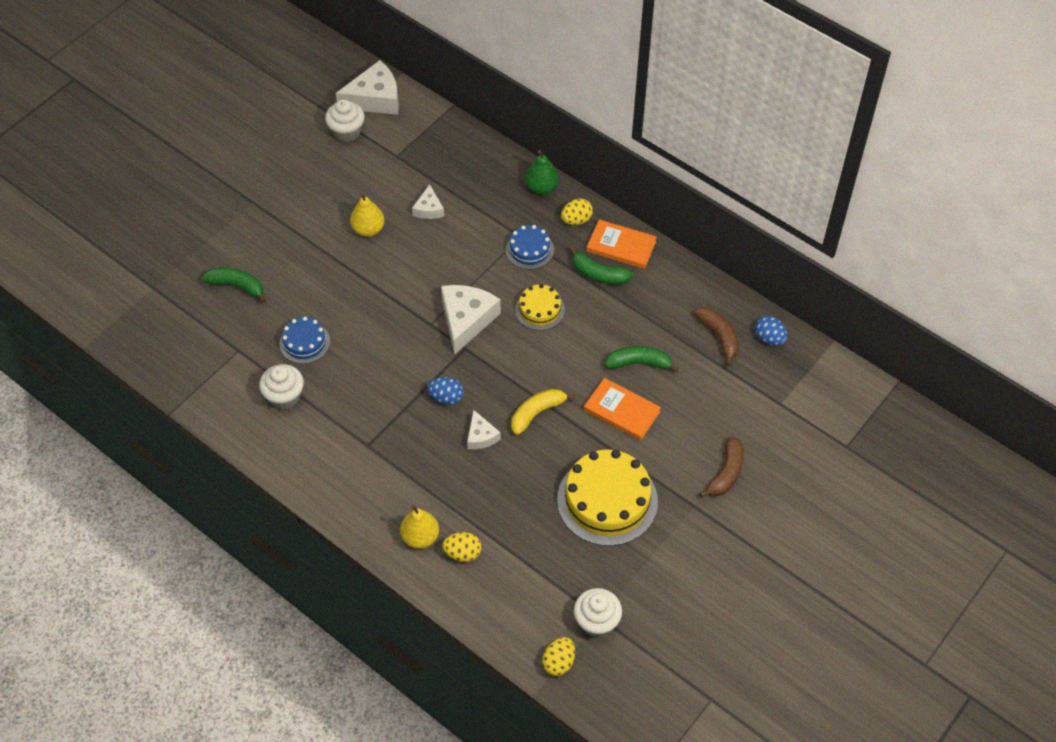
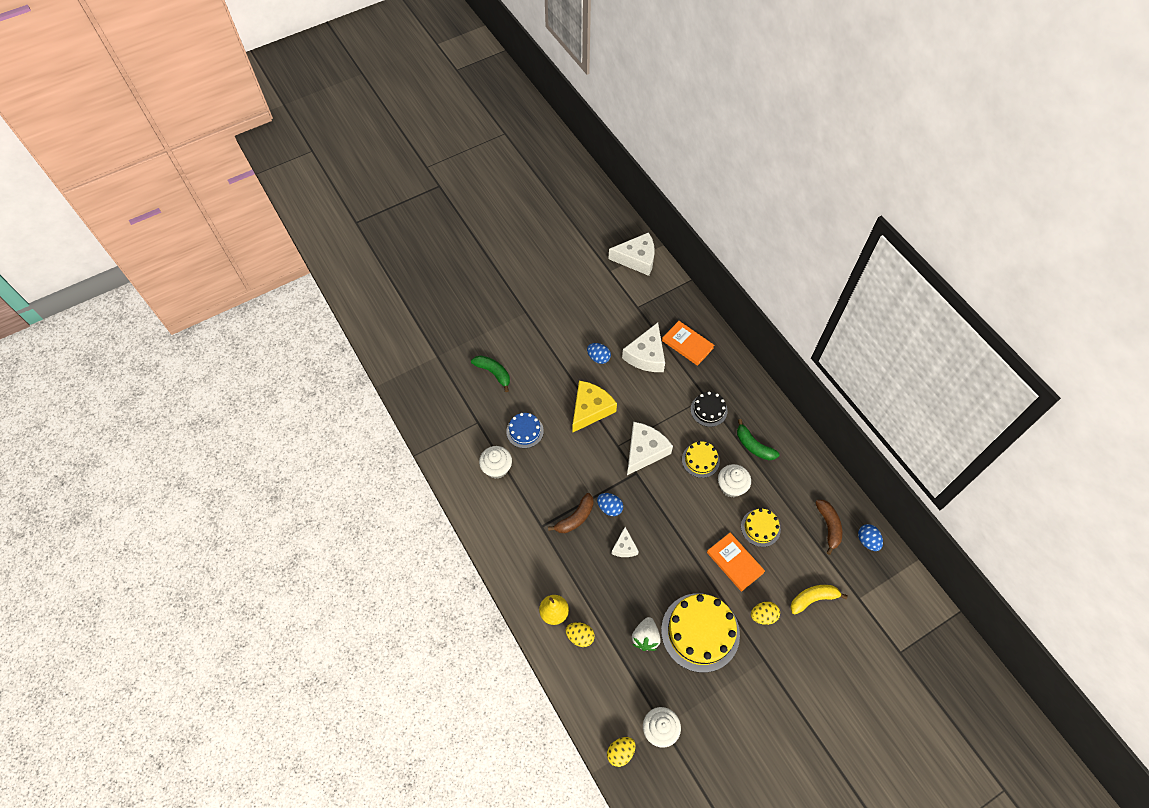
camera: 20 degrees right, 5 degrees up
white cupcake [325,99,365,142] -> white cupcake moved to [718,464,751,497]
yellow pear [350,193,385,237] -> blue egg [587,343,611,364]
white cheese [412,184,444,219] -> white cheese [622,322,665,372], size x1.86
blue cake [506,225,554,269] -> black cake [691,392,727,427]
yellow banana [511,389,575,435] -> yellow banana moved to [790,585,848,614]
green pear [525,150,559,194] -> none
yellow egg [561,198,593,225] -> yellow egg moved to [751,602,780,625]
orange book [587,219,657,269] -> orange book moved to [662,321,715,366]
green banana [605,346,679,372] -> yellow cake [741,509,781,547]
brown banana [699,436,744,498] -> brown banana moved to [548,493,594,533]
none -> yellow cheese [573,381,617,432]
none -> white strawberry [632,617,661,651]

